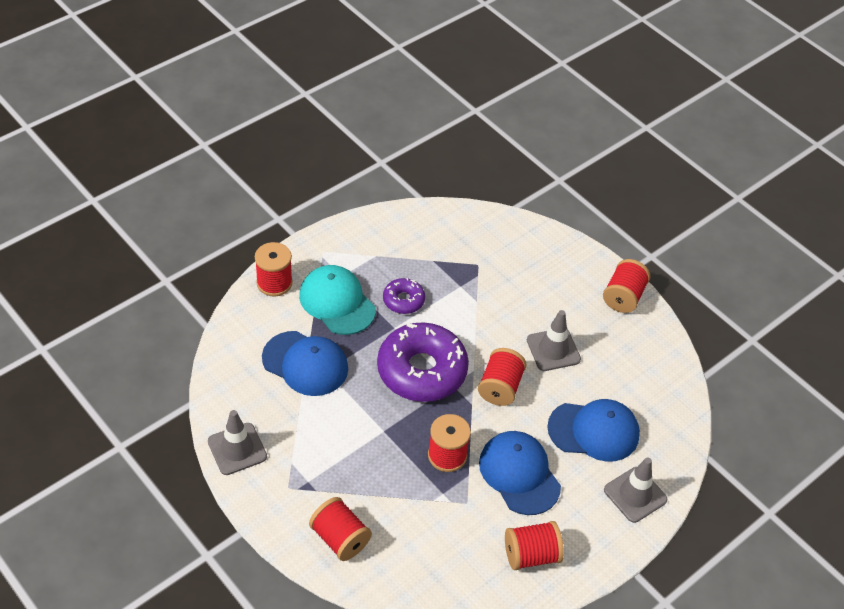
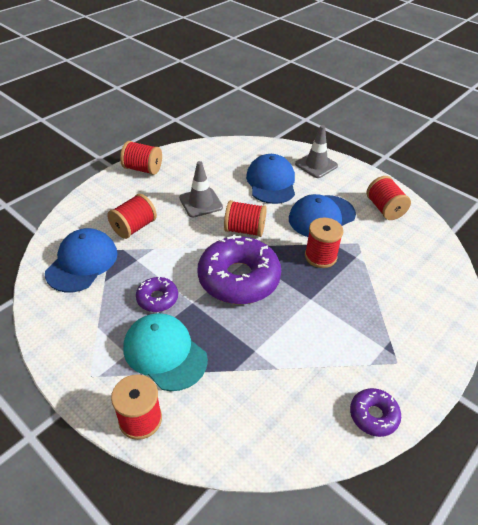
camera: 95 degrees left, 5 degrees down
grey traffic cone [208,410,267,475] -> purple donut [350,388,401,437]
blue cap [262,331,348,396] -> blue cap moved to [45,228,118,292]
turquoise cap [299,265,376,335] -> turquoise cap turned 90 degrees clockwise [124,313,208,391]
red spool [309,497,372,561] -> red spool moved to [107,194,157,239]

